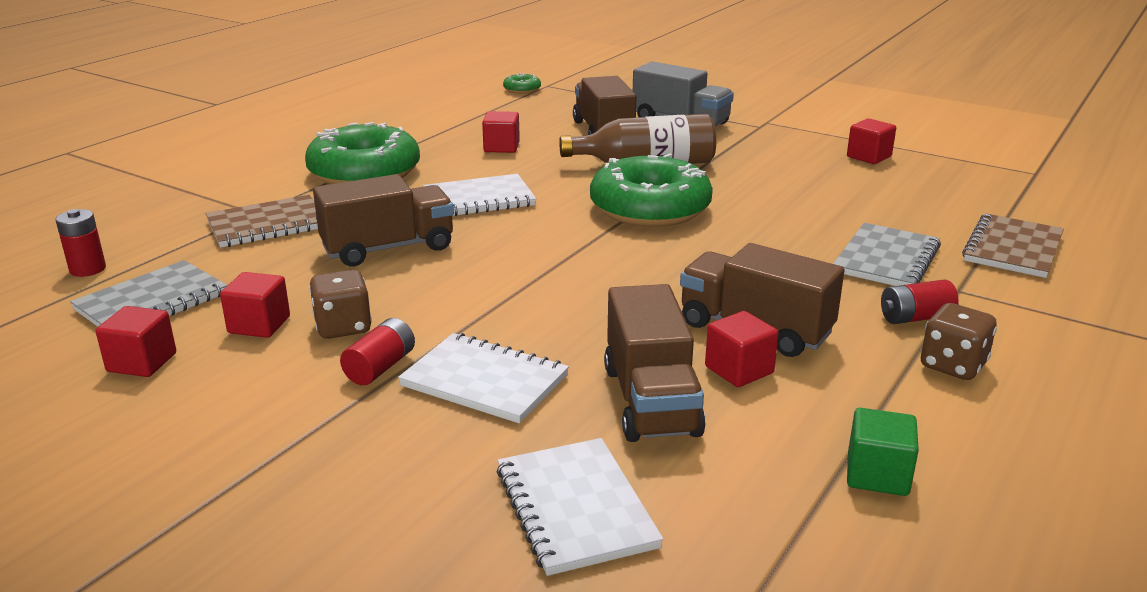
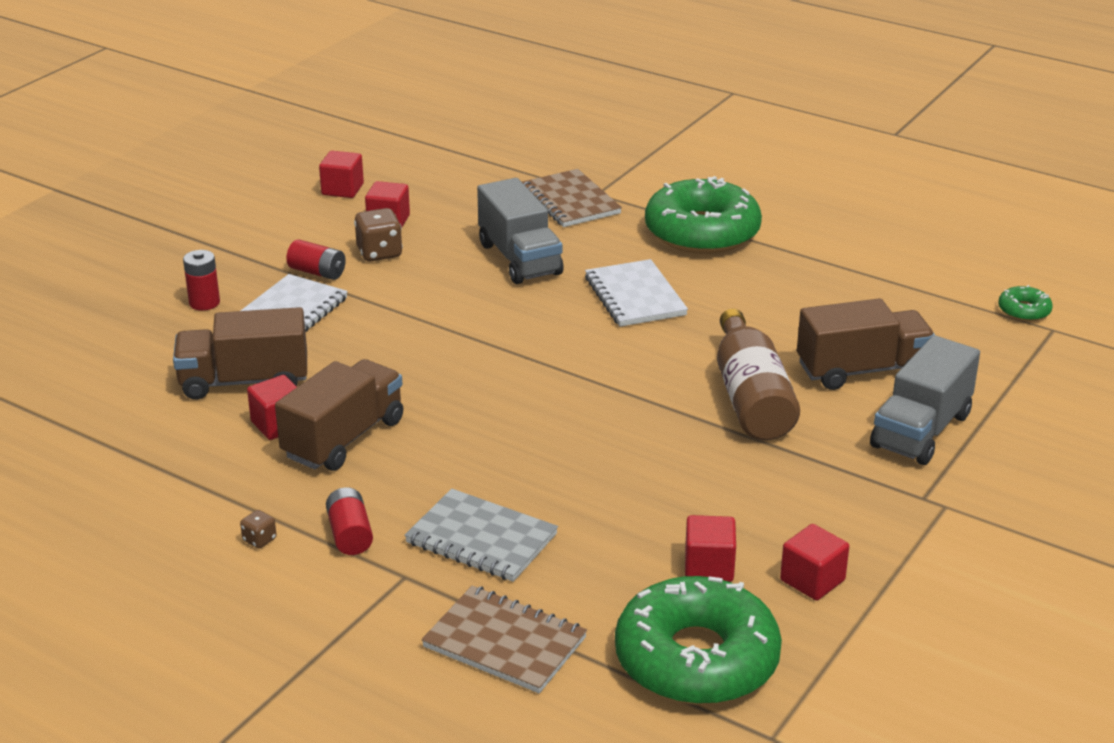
camera: 90 degrees right, 5 degrees up
red battery [55,209,106,277] -> red battery moved to [183,250,220,310]
grey notebook [70,260,228,327] -> none
brown truck [313,174,454,266] -> grey truck [477,178,564,284]
red cube [482,111,520,153] -> red cube moved to [685,515,736,582]
white notebook [497,438,663,576] -> none
green donut [590,154,713,227] -> green donut moved to [615,576,782,705]
green cube [847,408,919,496] -> none
brown dice [921,303,997,380] -> brown dice [240,510,277,548], size x0.52

